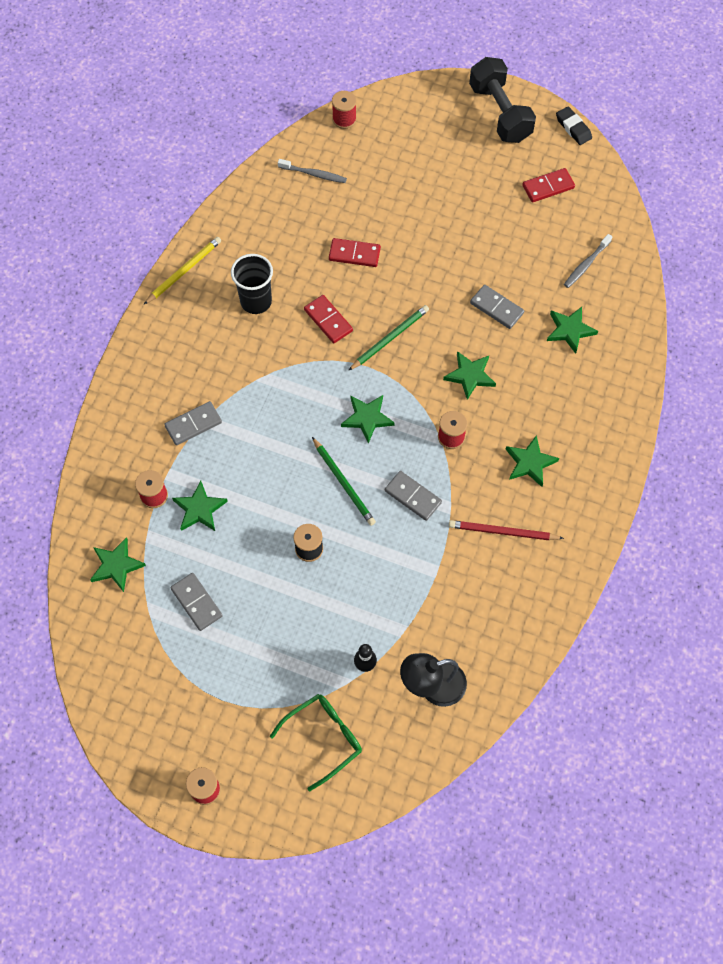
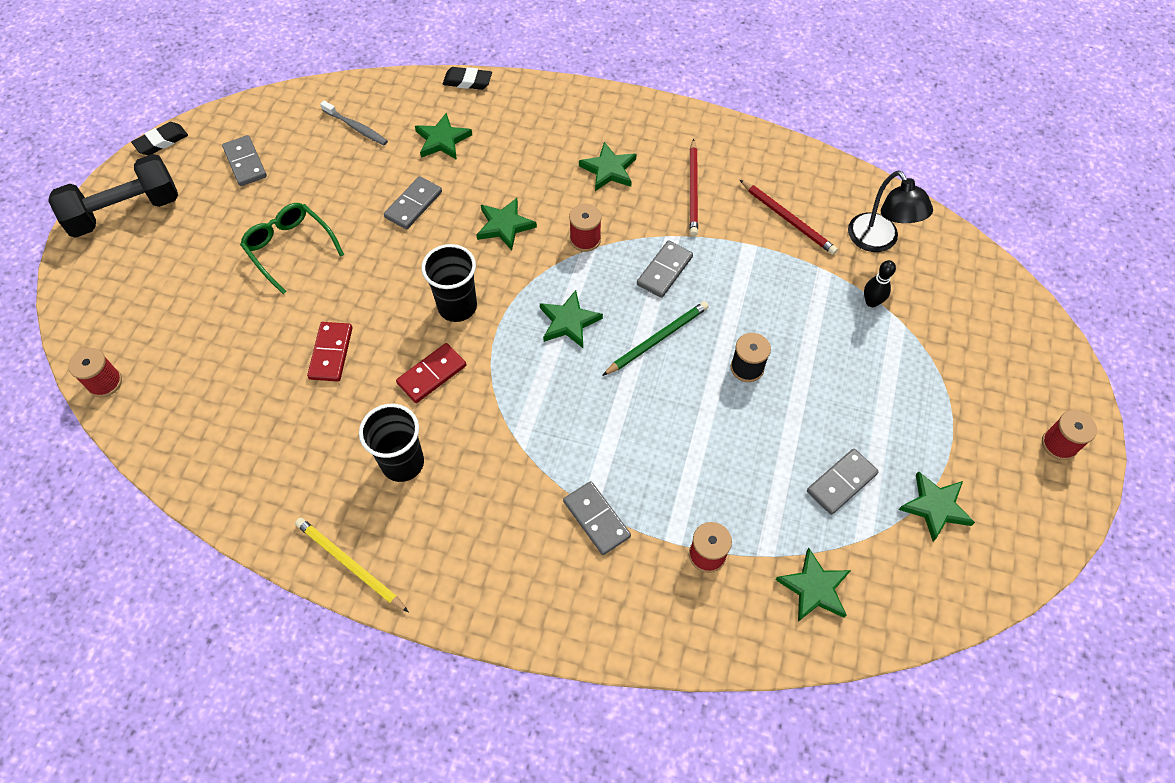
camera: 95 degrees left, 5 degrees down
green star [172,481,228,531] -> green star moved to [899,471,975,542]
green glasses [270,694,362,791] -> green glasses moved to [240,203,344,294]
grey toothbrush [278,159,347,183] -> none
green pencil [348,305,429,371] -> black cup [422,244,477,322]
red domino [522,168,575,202] -> grey domino [222,135,267,186]
none -> black eraser [443,67,492,90]
none -> red pencil [740,180,838,255]

